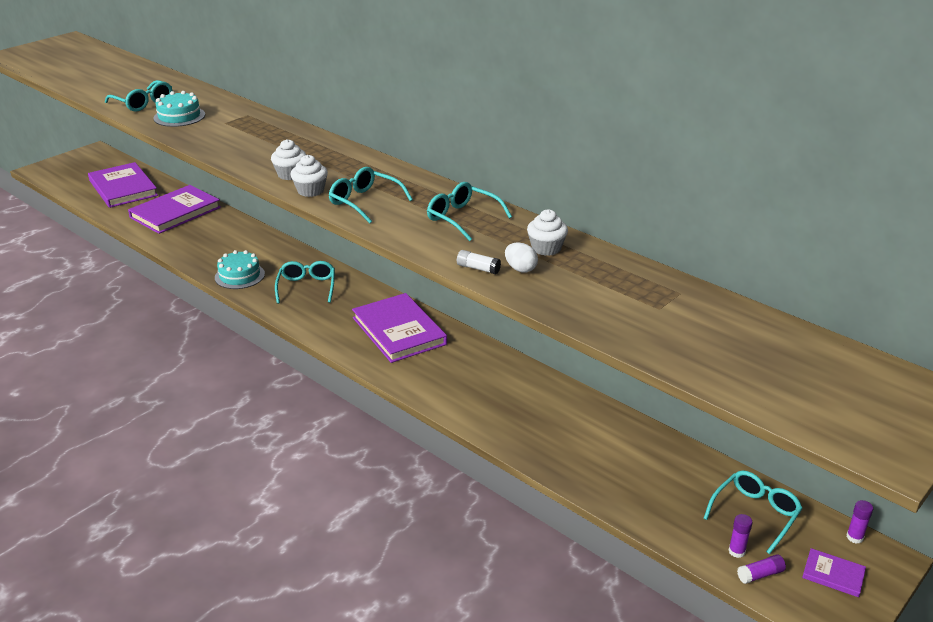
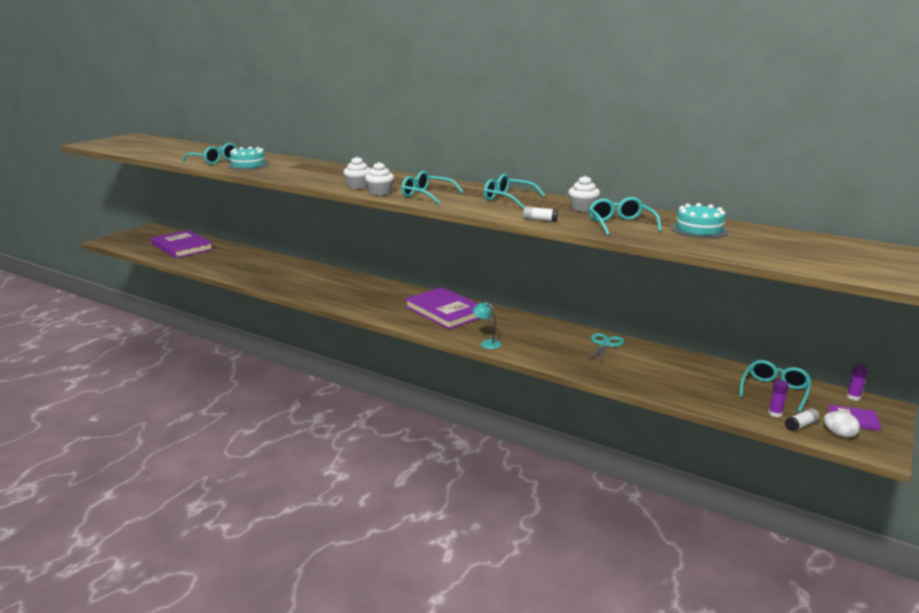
camera: 10 degrees left, 10 degrees down
purple book [128,185,221,234] -> none
turquoise cake [215,250,265,289] -> turquoise cake moved to [671,203,729,239]
turquoise glasses [275,261,335,304] -> turquoise glasses moved to [588,197,662,236]
white egg [505,242,538,272] -> white egg moved to [824,411,860,438]
purple glue stick [737,554,786,584] -> white glue stick [785,408,820,431]
none -> turquoise lamp [473,302,501,349]
none -> turquoise scissors [587,333,624,363]

